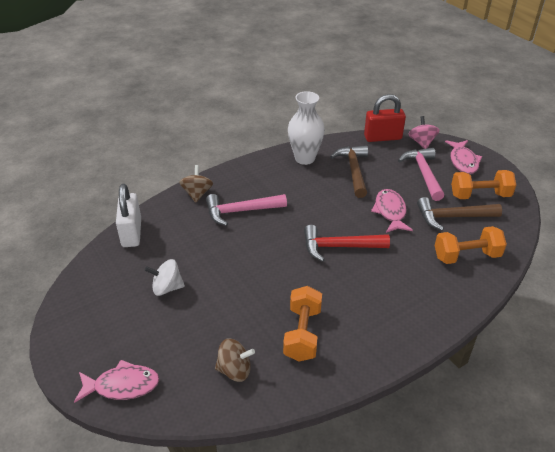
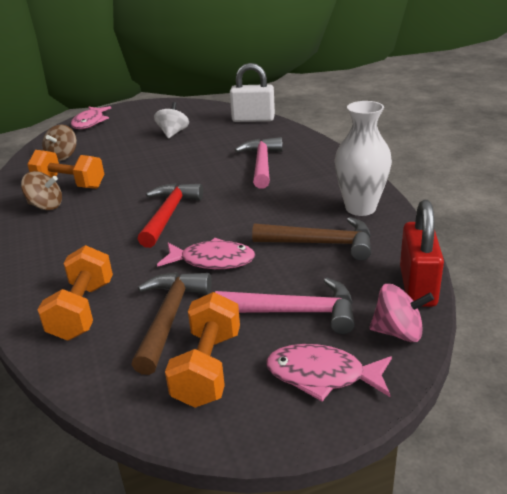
camera: 105 degrees right, 10 degrees down
brown spinning top [179,165,213,203] -> brown spinning top moved to [21,171,62,210]

